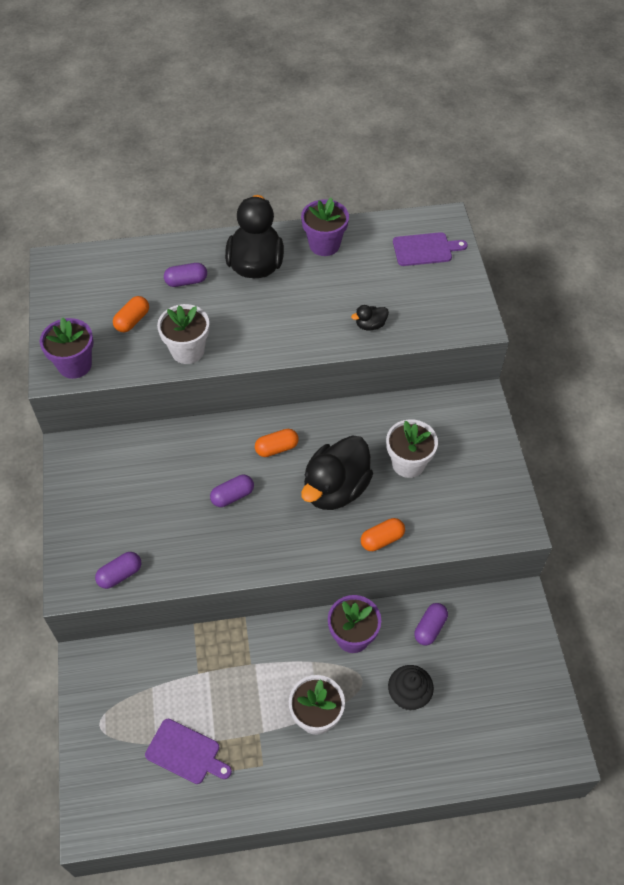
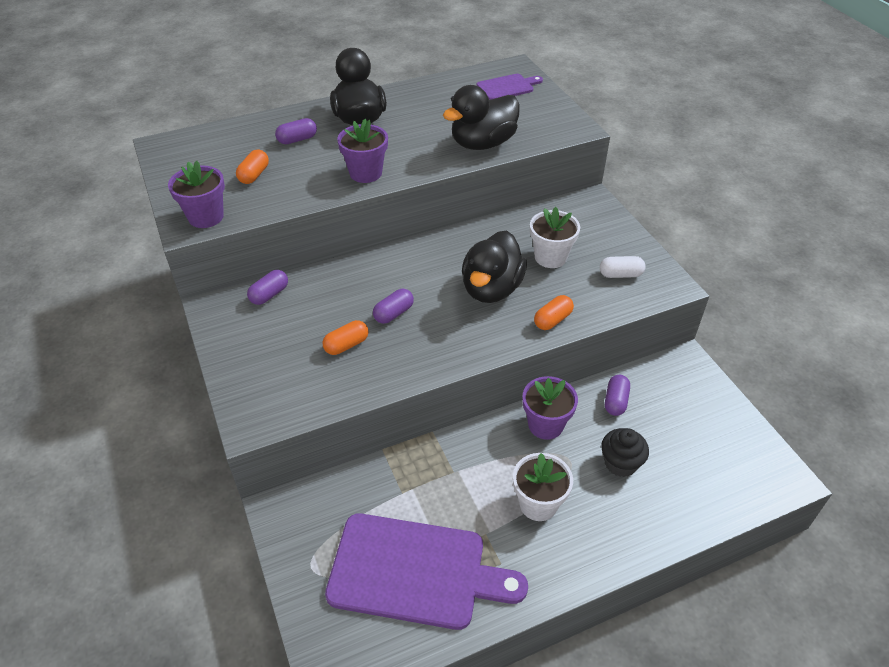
camera: 15 degrees left, 10 degrees down
purple capsule [95,552,141,589] -> purple capsule moved to [247,270,288,305]
purple cutting board [145,719,232,784] -> purple cutting board [325,513,528,630], size x2.01
white flower pot [157,304,210,364] -> none
orange capsule [255,429,299,457] -> orange capsule moved to [322,320,368,355]
purple flower pot [301,198,349,256] -> purple flower pot moved to [337,119,388,183]
black duck [351,305,389,331] -> black duck [443,85,520,150], size x2.35
none -> white capsule [600,256,646,278]

